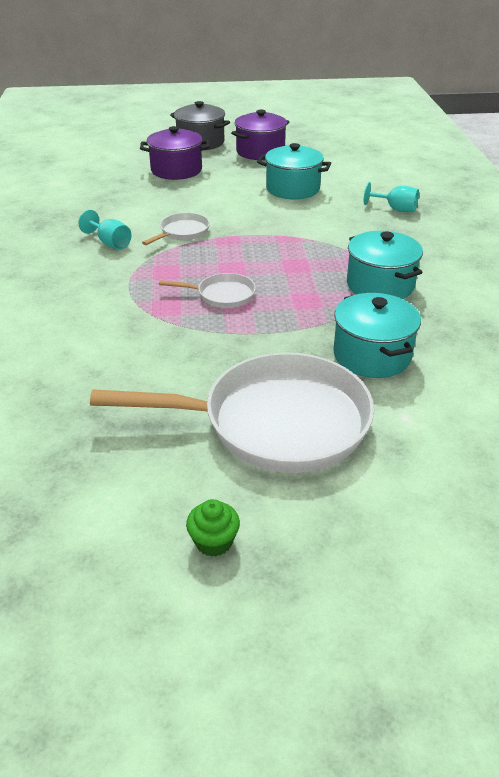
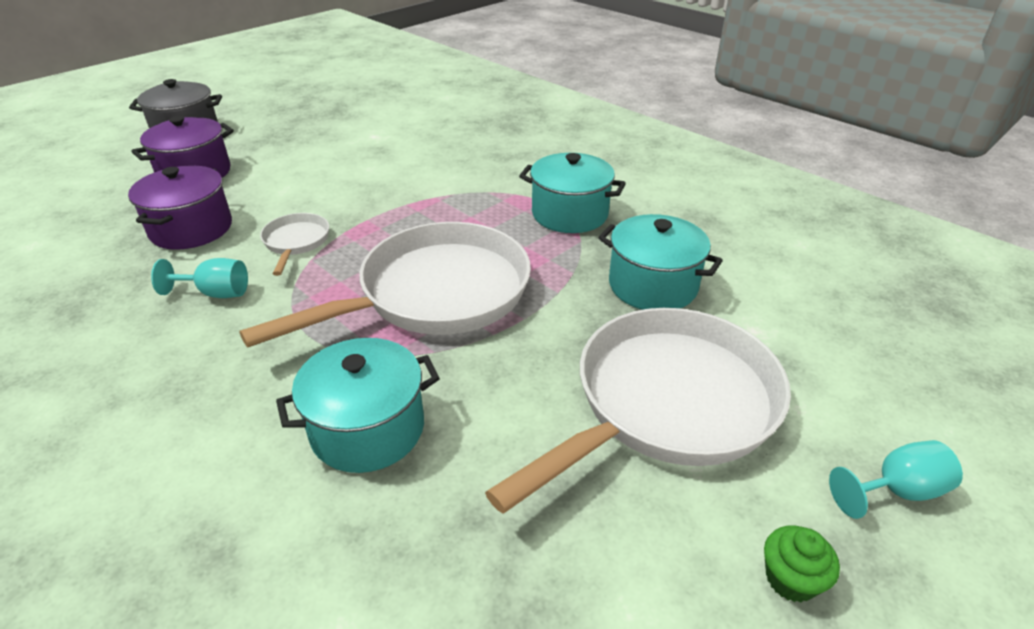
camera: 40 degrees left, 0 degrees up
white pan [159,273,256,308] -> white pan [239,222,531,347], size x2.26
purple pot [231,110,289,160] -> purple pot moved to [128,165,232,250]
turquoise pot [257,143,331,199] -> turquoise pot moved to [276,338,440,473]
turquoise goblet [364,182,419,212] -> turquoise goblet moved to [829,440,963,519]

